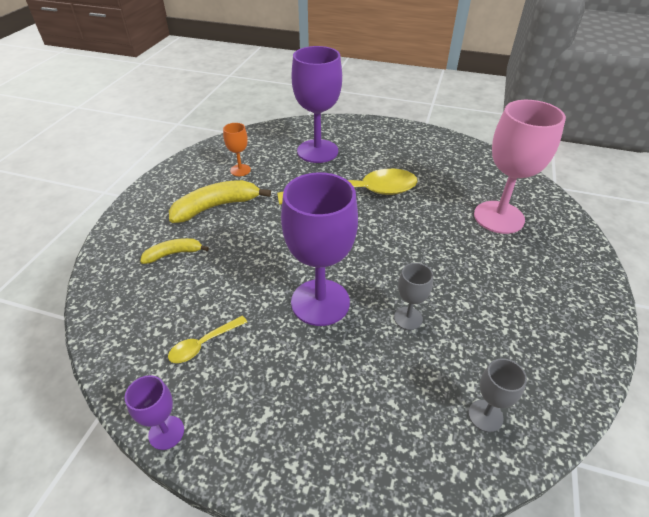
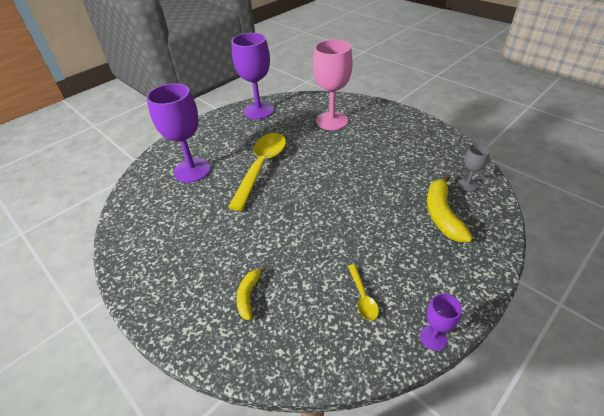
camera: 60 degrees left, 0 degrees up
yellow banana [169,180,271,223] -> yellow banana moved to [427,174,472,242]
orange goblet [223,123,251,176] -> none
purple goblet [281,172,358,326] -> purple goblet moved to [231,33,274,119]
grey goblet [394,263,433,330] -> none

